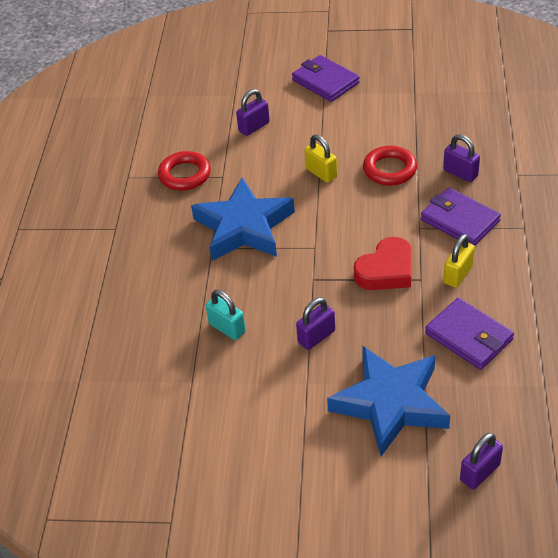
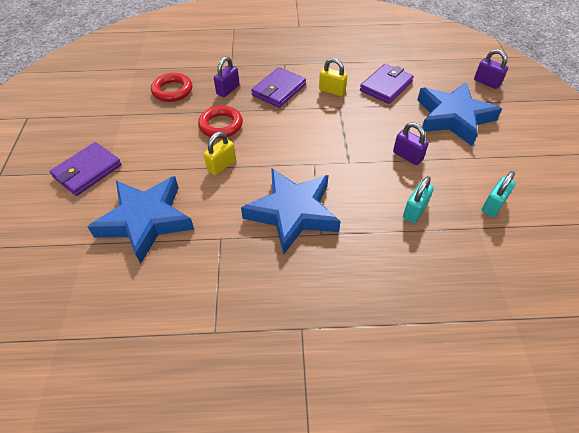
camera: 100 degrees left, 5 degrees up
red ring [158,151,211,191] -> red ring moved to [151,73,192,102]
purple padlock [236,89,270,136] -> blue star [87,176,194,264]
red heart [354,237,412,290] -> none
none -> turquoise padlock [482,171,516,217]

